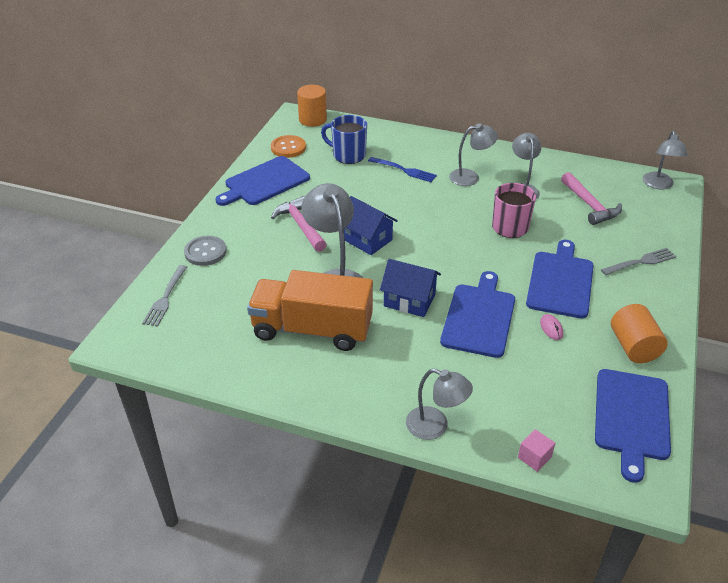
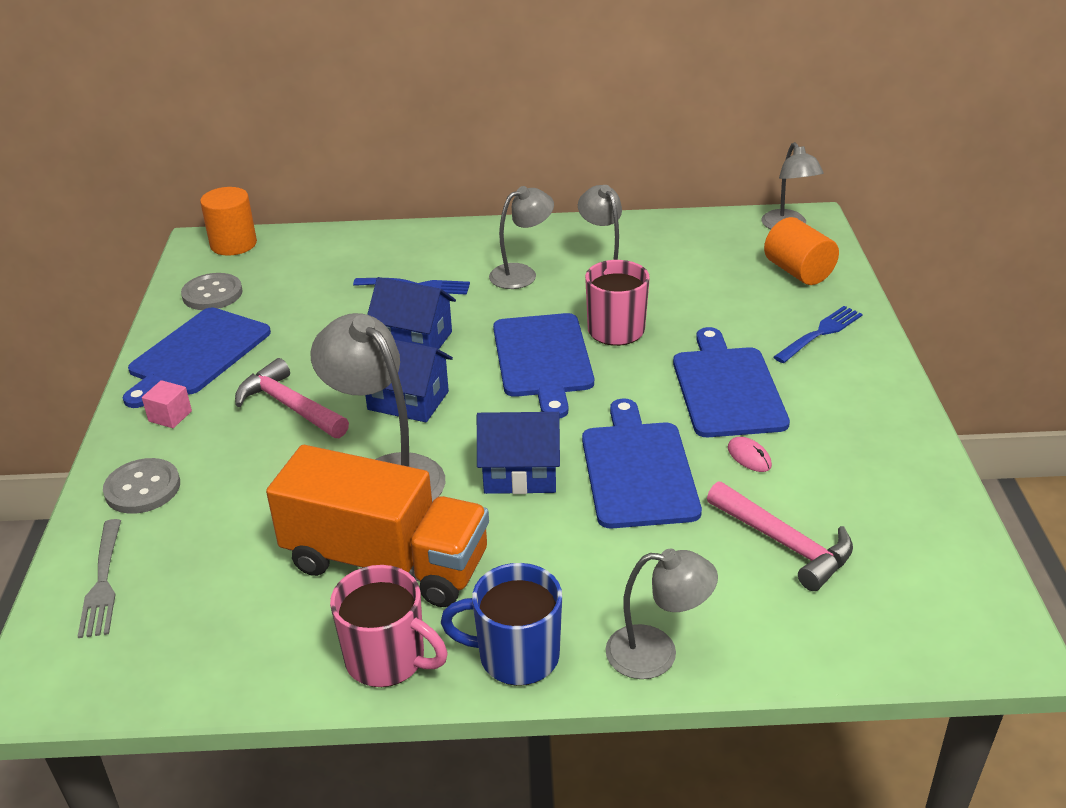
camera: 20 degrees left, 5 degrees down
orange truck [247,270,373,351] -> orange truck turned 150 degrees counterclockwise [266,445,489,607]
orange button [271,135,306,158] -> grey button [181,273,243,310]
blue mug [321,115,367,164] -> blue mug moved to [441,563,562,686]
pink cube [518,429,555,472] -> pink cube moved to [142,380,192,428]
pink hammer [561,172,622,225] -> pink hammer moved to [707,481,853,591]
blue cutting board [595,369,671,483] -> blue cutting board moved to [493,313,594,418]
grey fork [601,248,676,275] -> blue fork [774,306,863,363]
orange cylinder [611,304,668,363] -> orange cylinder moved to [764,217,839,285]
none -> pink mug [330,565,448,687]
none -> blue house [367,277,456,349]

